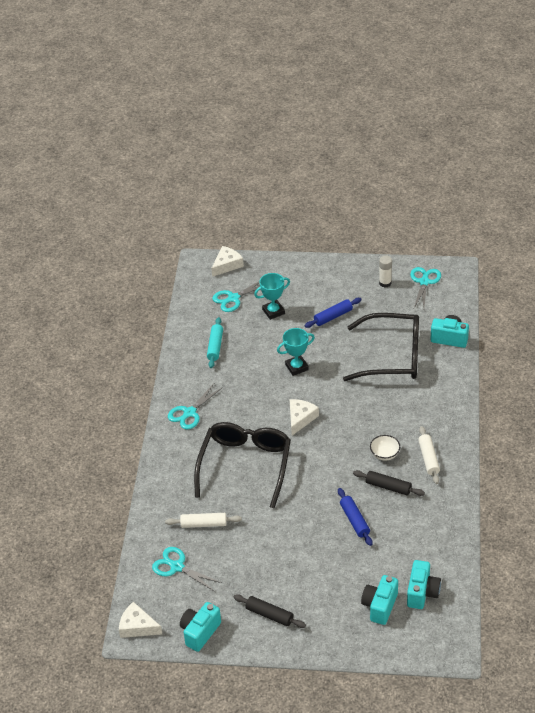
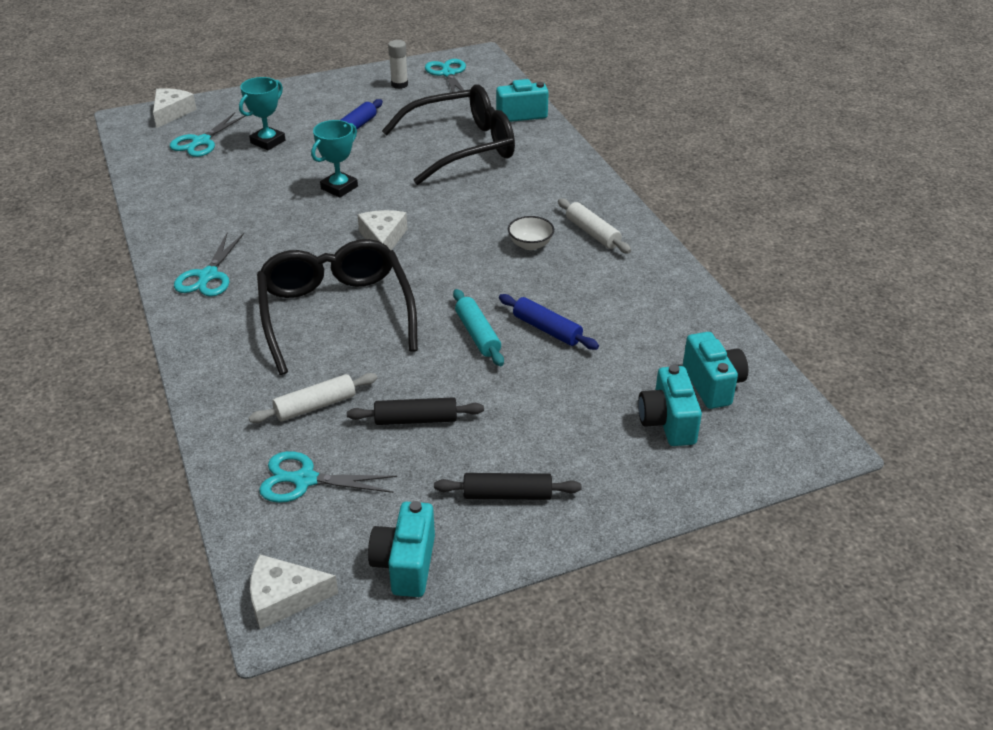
camera: 30 degrees left, 5 degrees down
turquoise rolling pin [207,317,223,368] -> turquoise rolling pin moved to [453,289,504,366]
black rolling pin [353,470,425,496] -> black rolling pin moved to [347,397,484,425]

